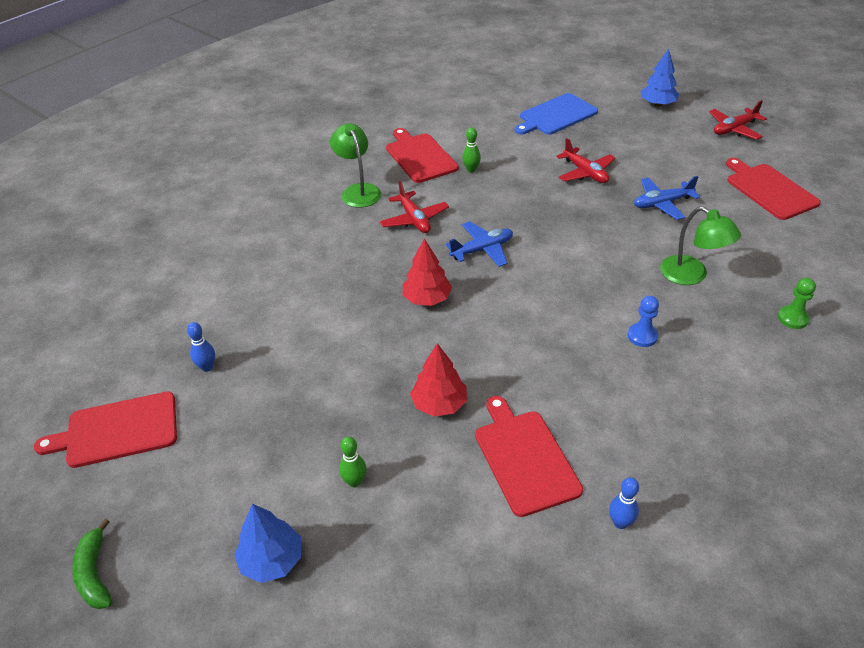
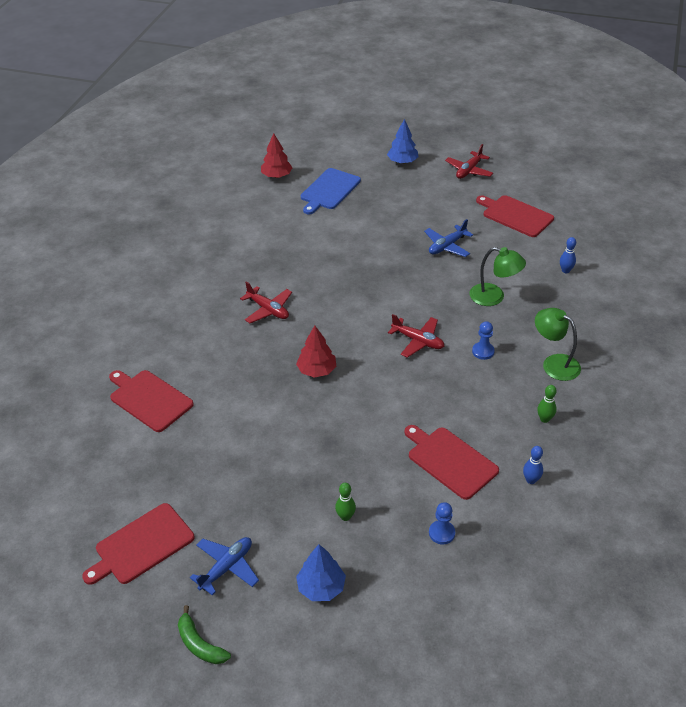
camera: 25 degrees left, 0 degrees up
blue bowling pin [187,322,215,372] -> blue bowling pin moved to [560,237,576,273]
green lamp [330,123,381,208] -> green lamp moved to [535,308,581,381]
red cutting board [386,128,459,183] -> red cutting board moved to [109,370,194,432]
red tree [410,343,467,417] -> red tree moved to [261,133,293,178]
blue plane [446,221,513,267] -> blue plane moved to [190,537,259,596]
green bowling pin [462,128,481,173] -> green bowling pin moved to [537,385,557,423]
red plane [556,138,615,183] -> red plane moved to [388,314,444,358]
green pawn [778,278,816,329] -> none
none -> blue pawn [429,502,455,544]

